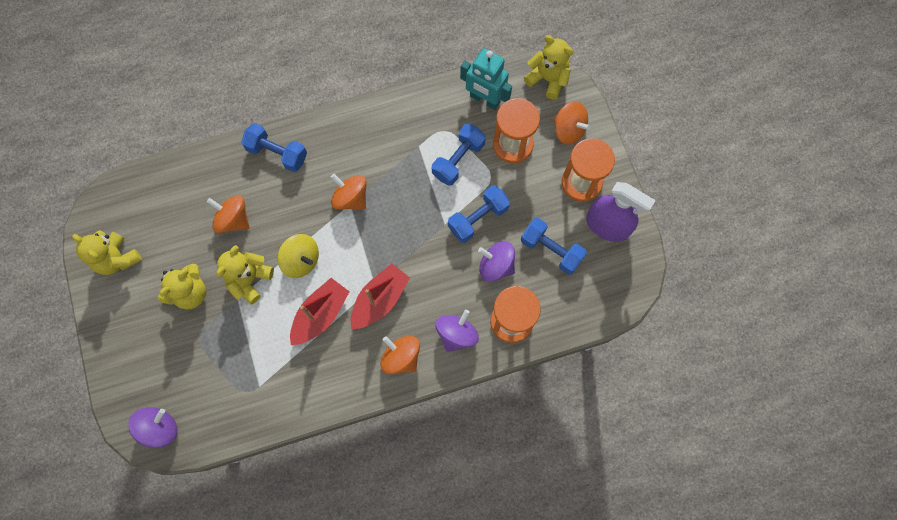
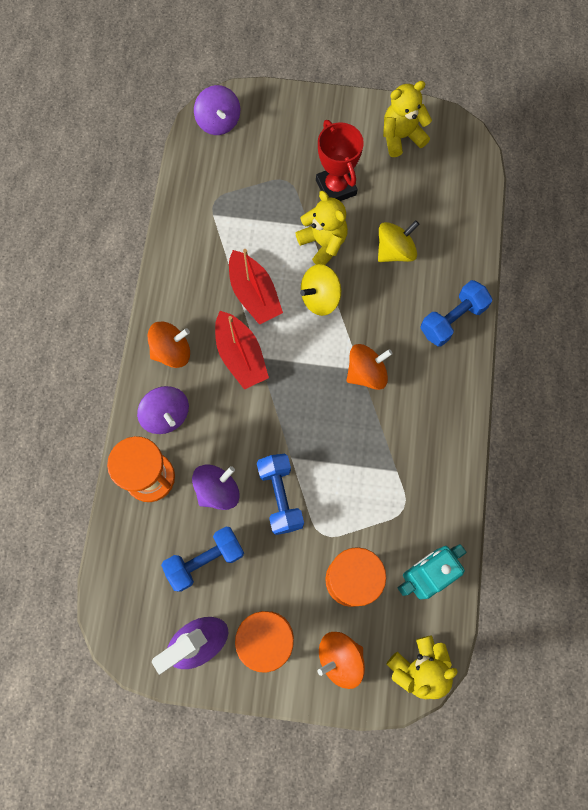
camera: 115 degrees right, 0 degrees up
yellow teddy bear [158,264,206,310] -> red trophy [316,120,364,201]
orange spinning top [207,195,249,233] -> yellow spinning top [378,220,420,262]
blue dumbbell [432,124,486,186] -> none

